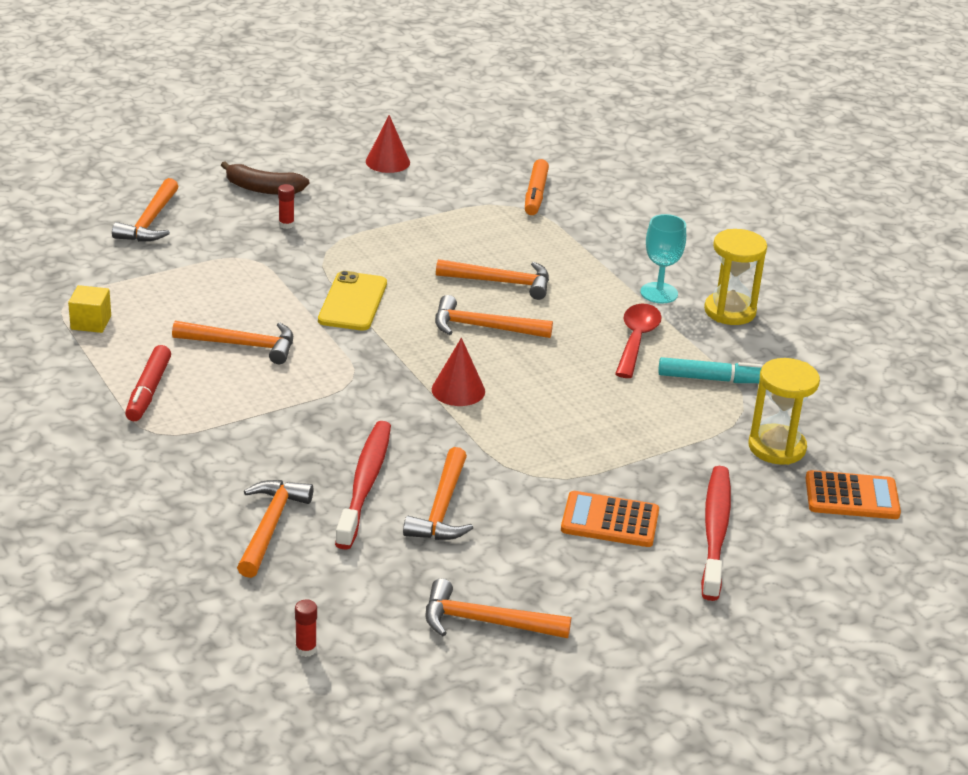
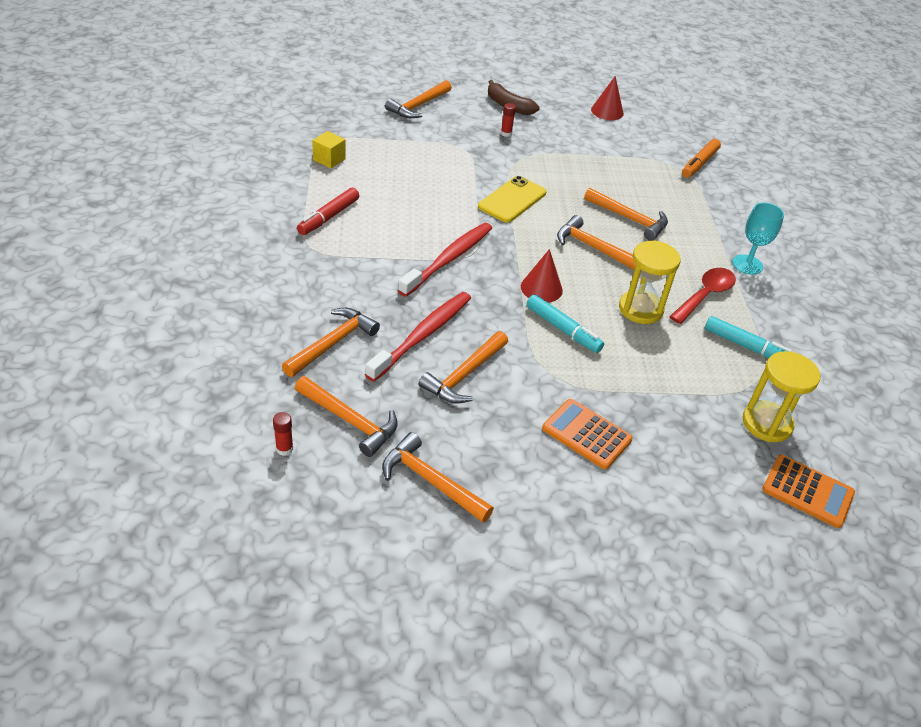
camera: 25 degrees right, 10 degrees up
orange hammer [172,321,293,364] -> orange hammer moved to [295,376,398,457]
red toothbrush [701,466,731,601] -> red toothbrush moved to [398,223,492,297]
yellow hourglass [704,229,767,325] -> yellow hourglass moved to [619,240,681,324]
none -> turquoise marker [526,295,604,353]

